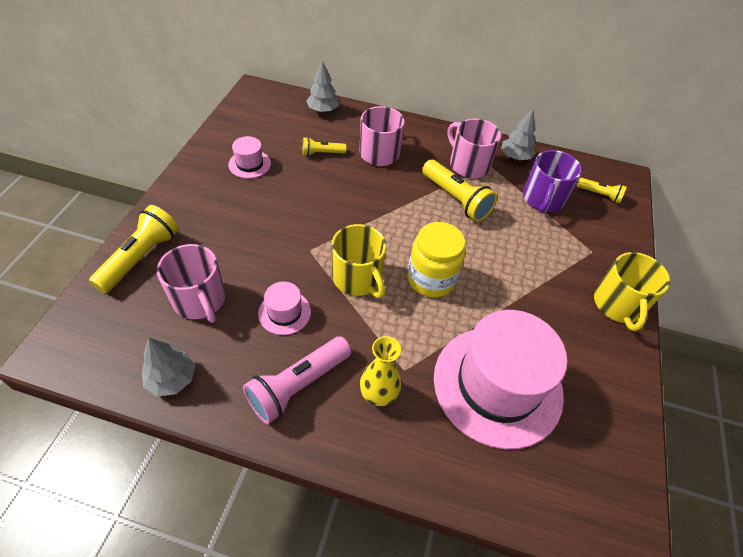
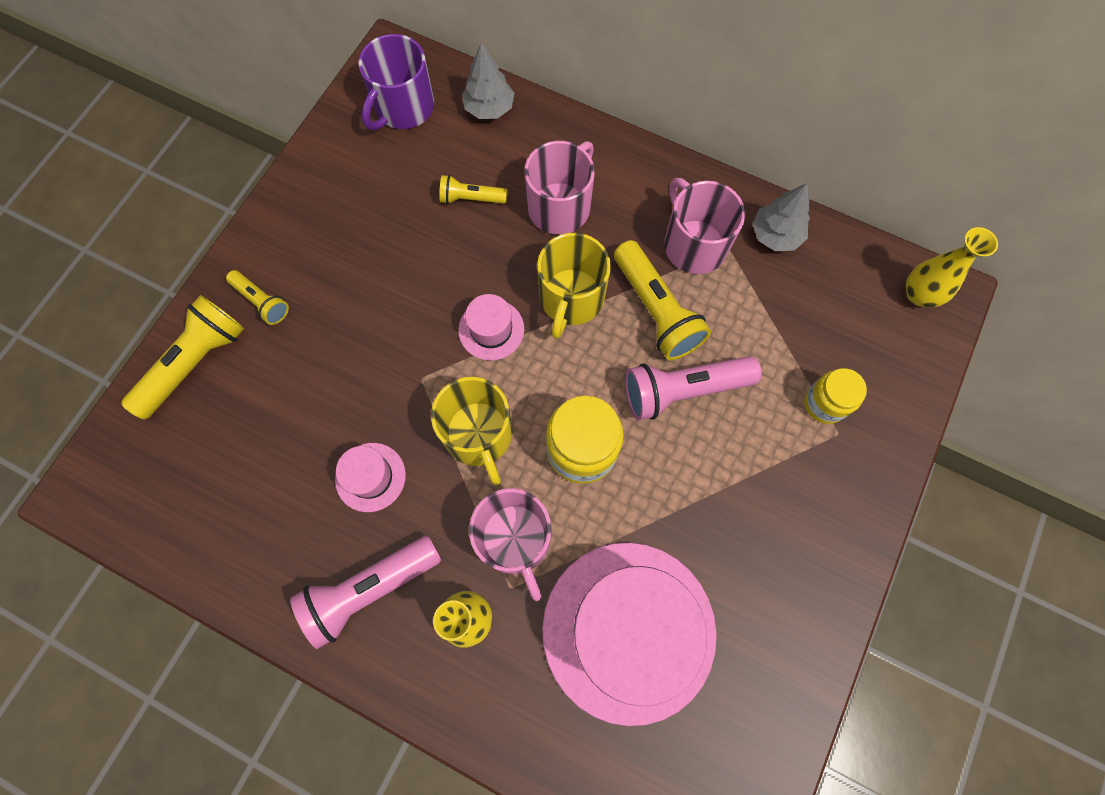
camera: 15 degrees right, 20 degrees up
grey tree [142,338,195,397] -> none
pink mug [157,244,226,323] -> pink mug moved to [469,488,551,601]
pink hat [228,136,271,178] -> pink hat moved to [458,294,524,361]
purple mug [523,150,582,213] -> purple mug moved to [358,34,434,130]
yellow flashlight [577,178,627,204] -> yellow flashlight moved to [226,270,289,325]
yellow mug [594,252,670,331] -> yellow mug moved to [537,233,611,339]
none -> pink flashlight [625,356,762,420]
none -> yellow jar [804,368,867,424]
none -> yellow vase [906,227,998,308]

